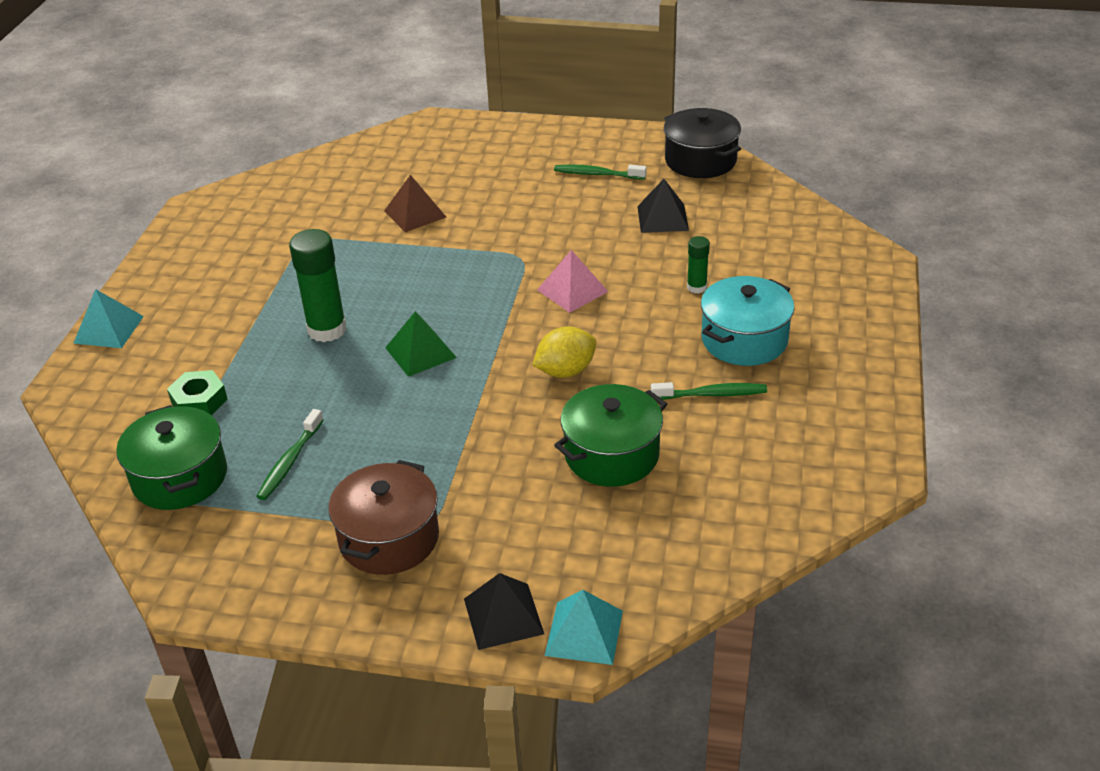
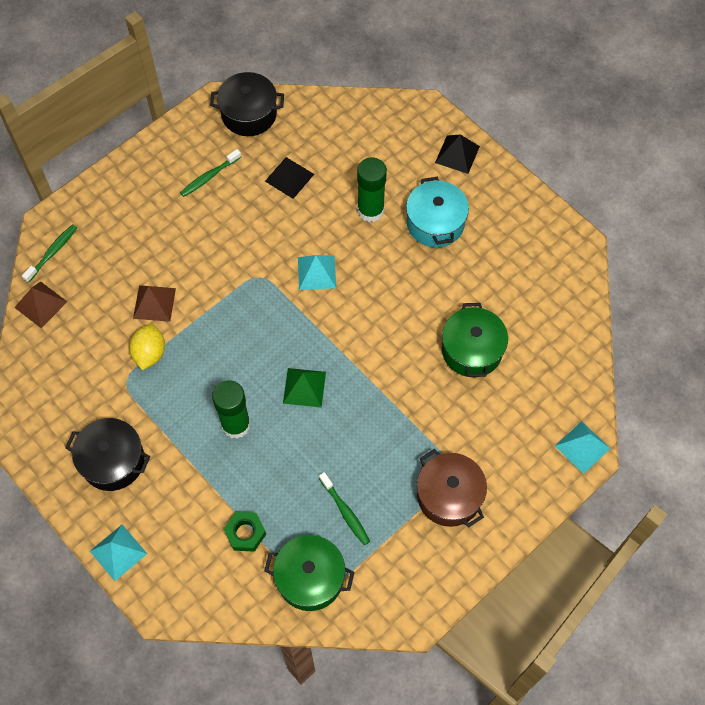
camera: 55 degrees left, 25 degrees up
black pyramid [464,573,544,650] -> black pyramid moved to [435,135,480,174]
yellow lemon [533,326,597,378] -> yellow lemon moved to [129,324,165,370]
pink pyramid [537,250,608,313] -> turquoise pyramid [298,255,336,290]
green toothbrush [651,382,767,400] -> green toothbrush moved to [22,224,77,283]
green glue stick [687,236,710,294] -> green glue stick [357,157,387,222], size x1.91
none -> brown pyramid [14,281,67,328]
none -> black pot [65,418,150,491]

